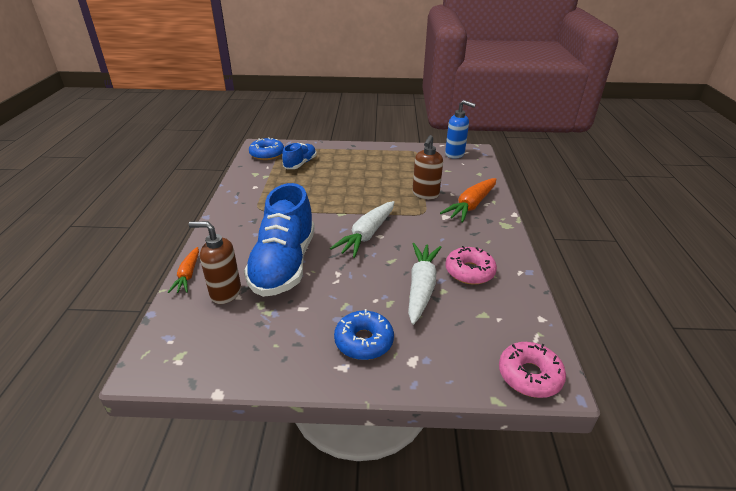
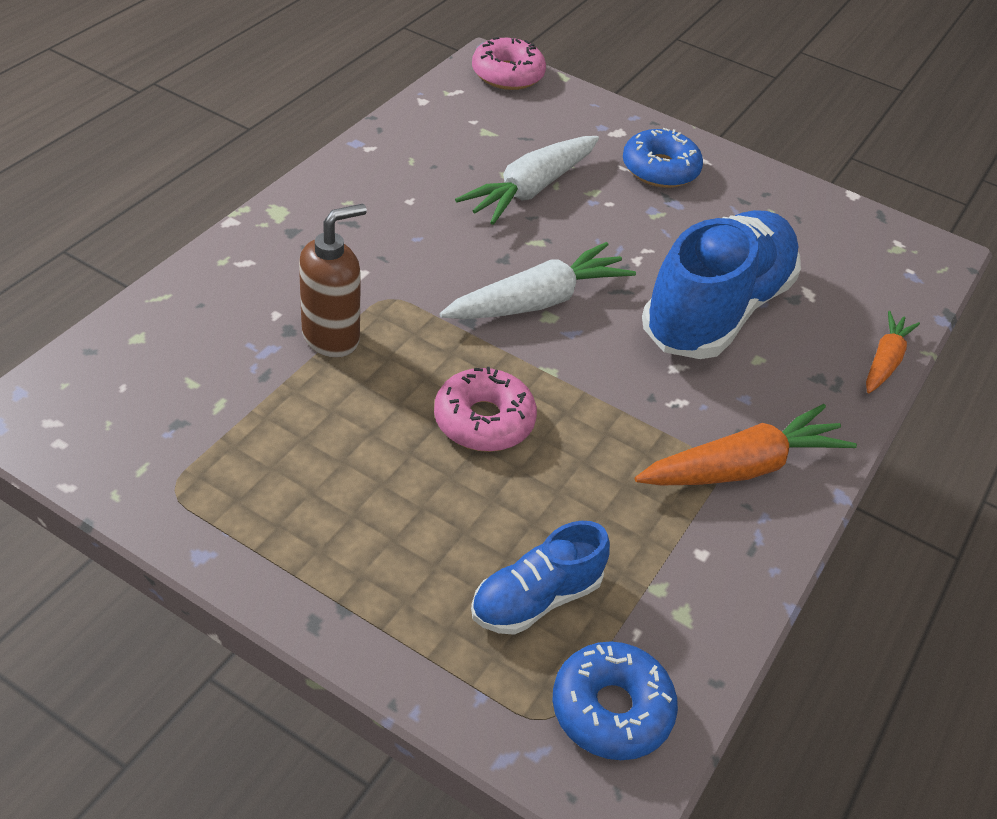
camera: 155 degrees left, 10 degrees up
brown soap dispenser [188,221,241,304] -> none
orange carrot [440,178,496,223] -> orange carrot moved to [635,404,857,485]
blue soap dispenser [445,100,476,159] -> none
pink donut [446,246,497,285] -> pink donut moved to [434,367,537,452]

